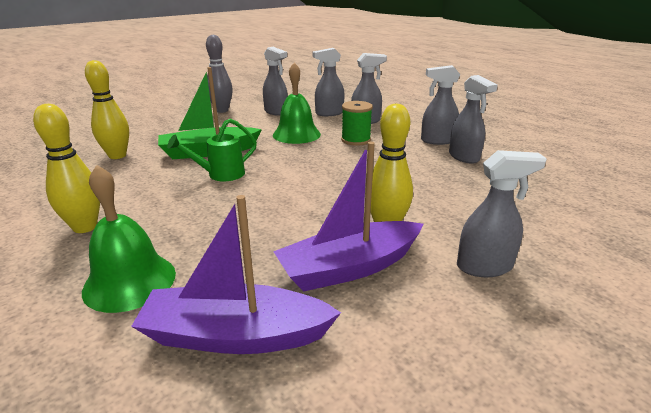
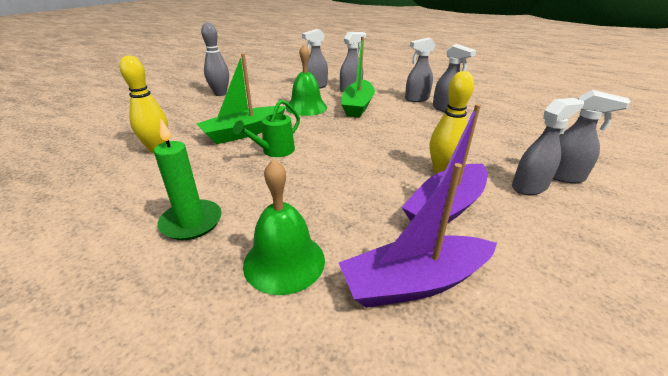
camera: 20 degrees left, 5 degrees up
yellow bowling pin [33,104,100,233] -> green candle [154,118,222,240]
grey spray bottle [263,47,288,116] -> grey spray bottle moved to [553,90,631,183]
green spool [341,101,373,146] -> green boat [341,36,375,118]

